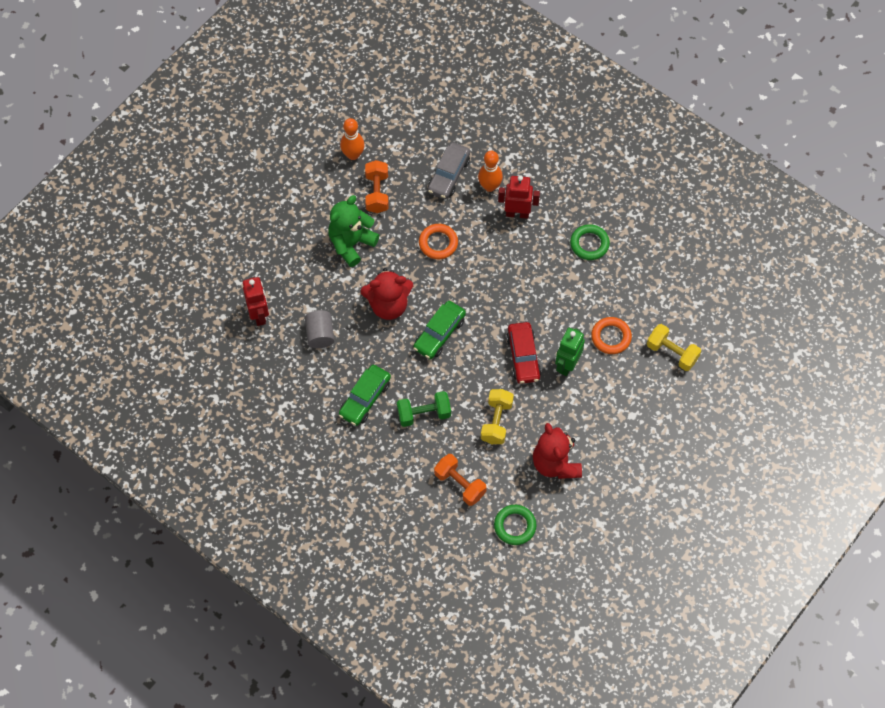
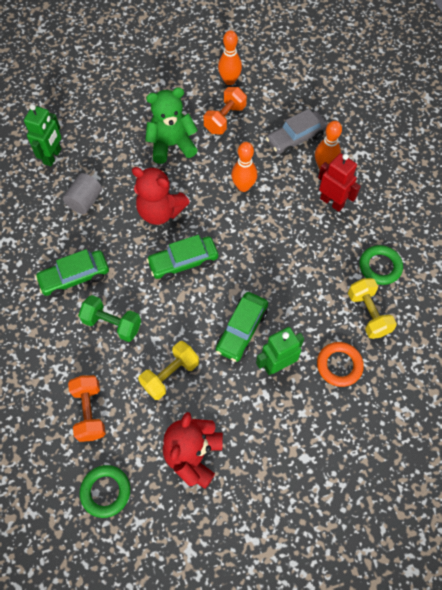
camera: 35 degrees right, 0 degrees up
red robot [243,277,269,326] -> green robot [24,104,61,166]
orange ring [419,224,458,259] -> orange bowling pin [231,142,257,192]
red car [506,322,541,384] -> green car [216,292,268,362]
yellow dumbbell [647,324,701,371] -> yellow dumbbell moved to [348,278,397,339]

